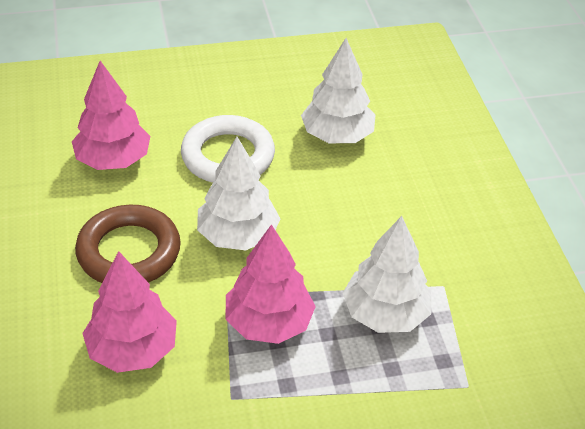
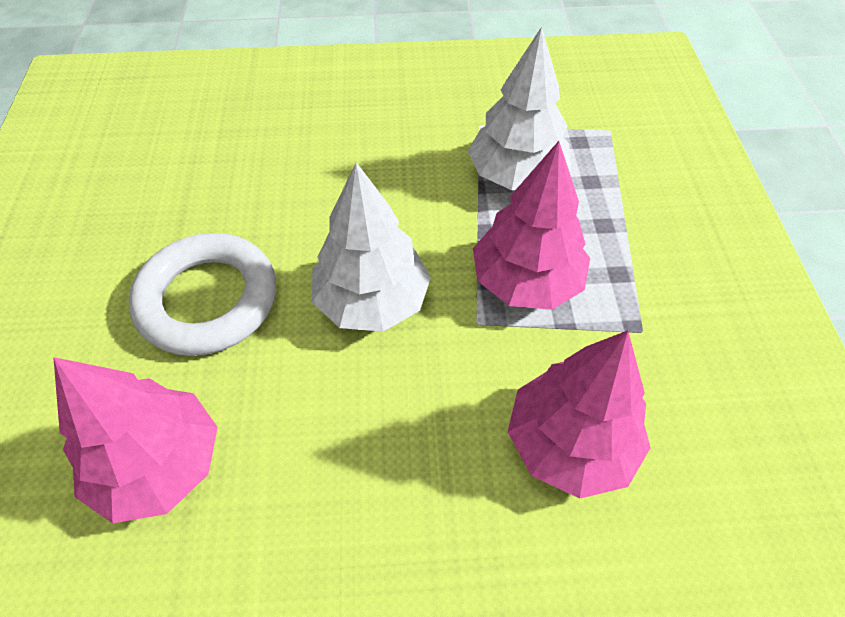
camera: 80 degrees left, 10 degrees up
brown ring [75,205,181,283] -> none
white tree [301,38,376,143] -> none

